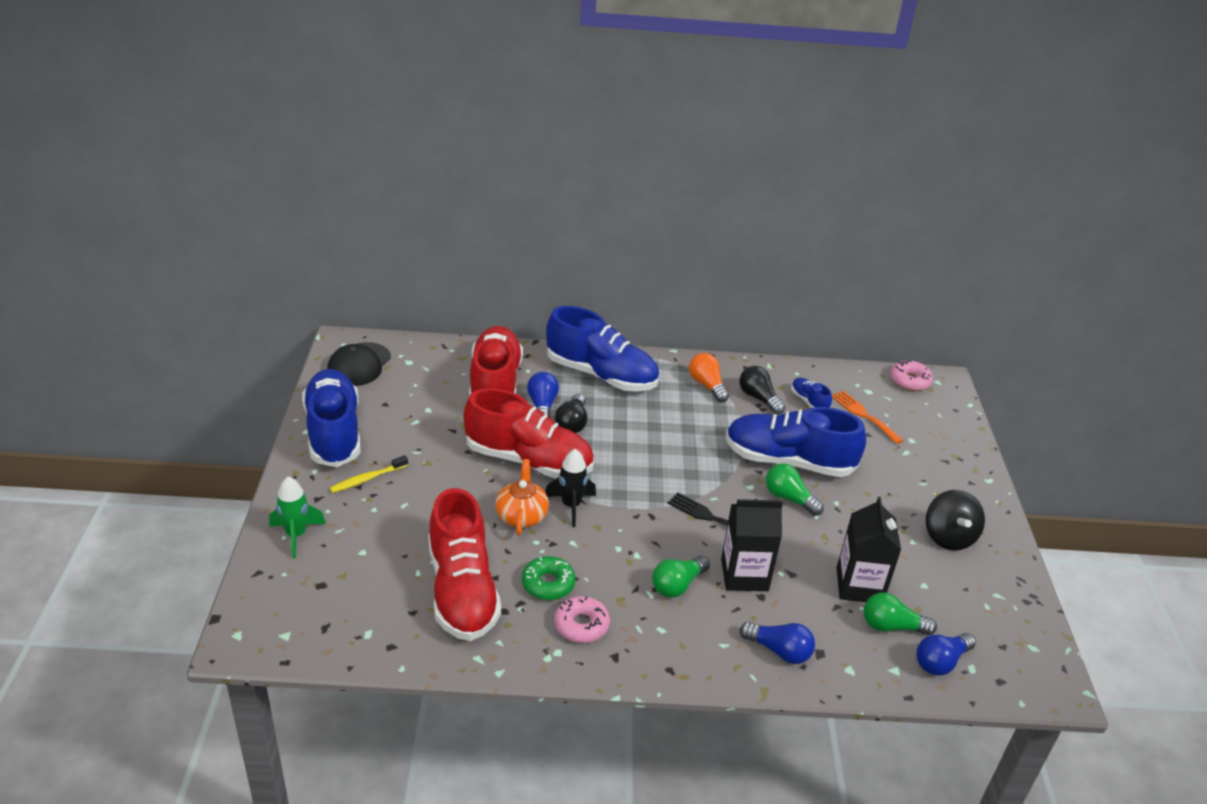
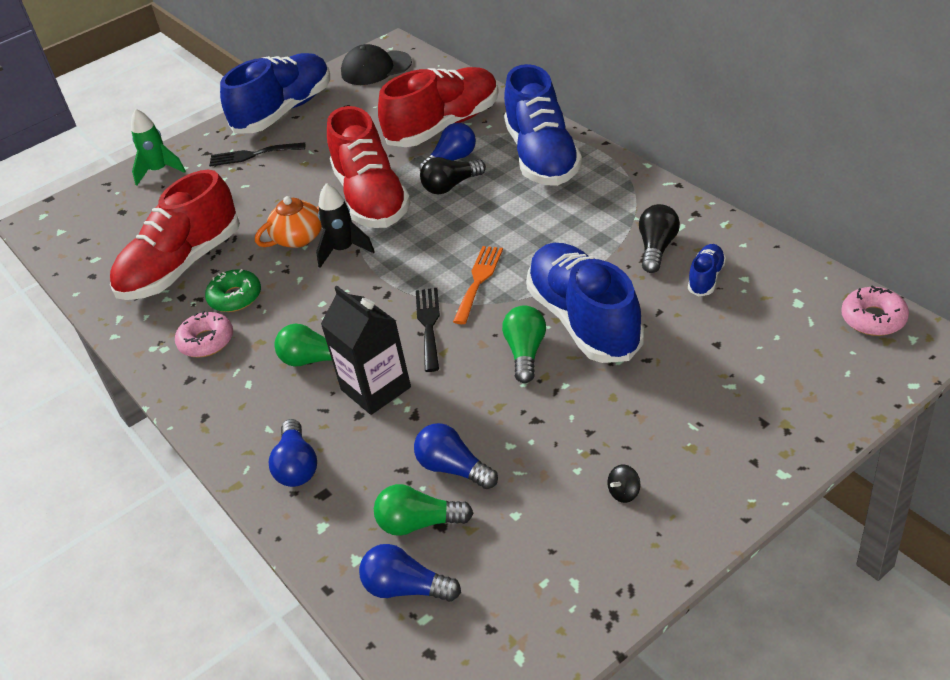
camera: 60 degrees right, 5 degrees up
yellow toothbrush [330,455,408,493] -> black fork [209,142,305,166]
orange light bulb [689,353,729,402] -> none
orange fork [832,391,904,444] -> orange fork moved to [453,246,503,324]
black carton [837,497,901,602] -> blue light bulb [414,423,498,489]
green light bulb [864,592,937,635] -> green light bulb turned 60 degrees counterclockwise [374,484,473,536]
black spinning top [926,490,985,551] -> black spinning top [607,464,640,503], size x0.44

